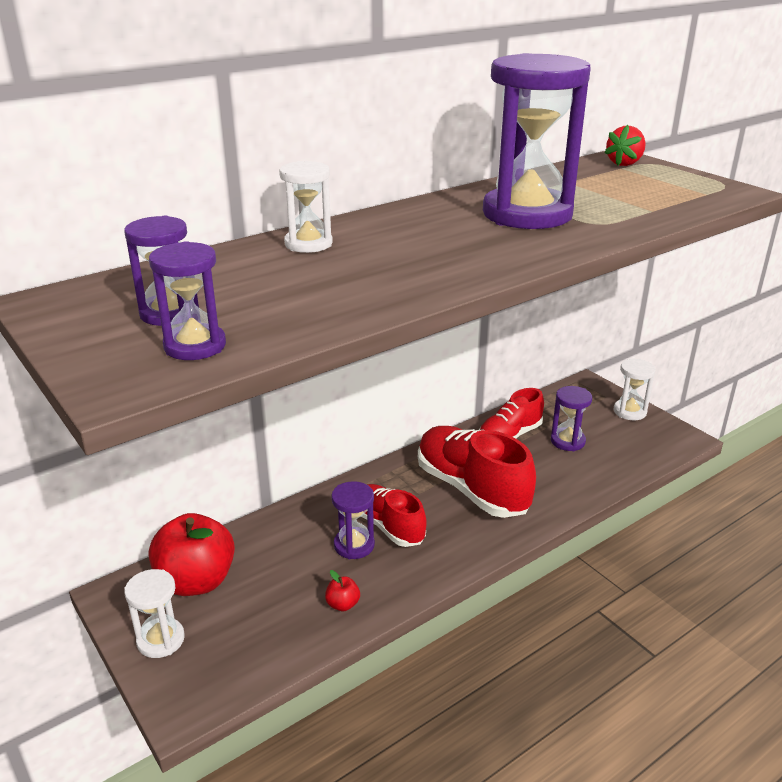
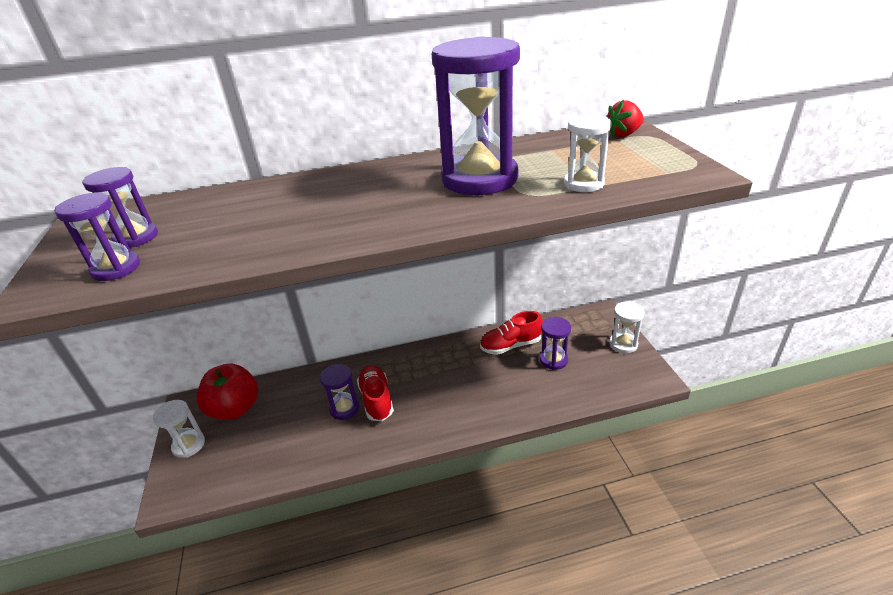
camera: 25 degrees right, 5 degrees up
white hourglass [279,161,333,253] -> white hourglass moved to [564,114,612,192]
red apple [325,570,360,611] -> none
red shoe [418,426,536,518] -> none

